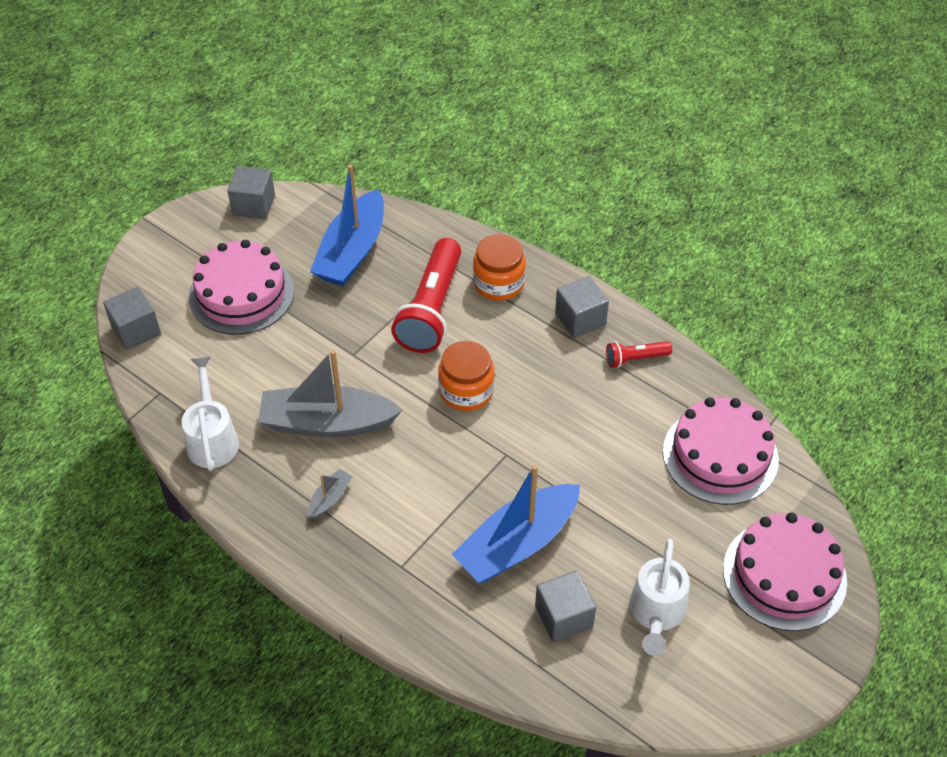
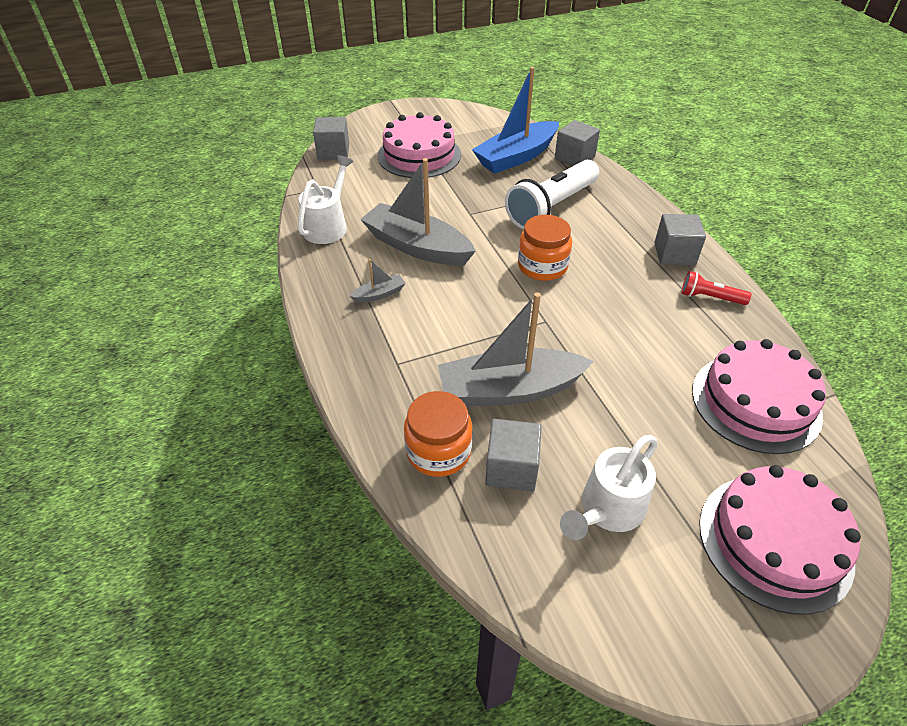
camera: 30 degrees right, 5 degrees down
grey cube [227,166,275,219] -> grey cube moved to [555,120,600,166]
red flashlight [391,238,461,353] -> white flashlight [505,160,599,229]
blue boat [452,464,580,583] -> grey boat [438,292,594,406]
orange jar [473,234,526,301] -> orange jar moved to [404,391,473,477]

